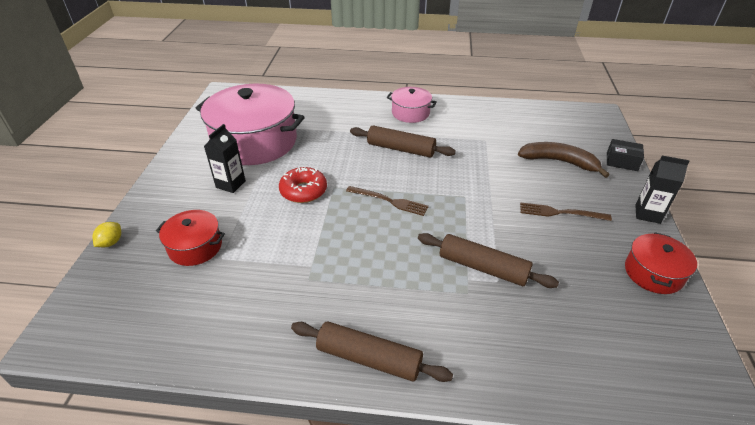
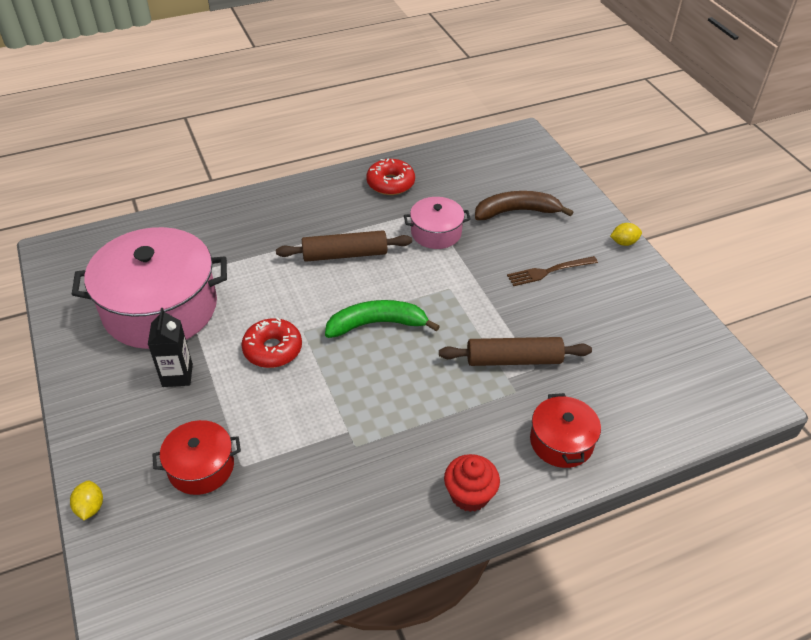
camera: 30 degrees left, 5 degrees up
brown rolling pin [291,322,453,382] -> red cupcake [444,454,500,512]
brown fork [346,186,429,216] -> green banana [325,300,440,338]
pink pot [387,87,437,123] -> pink pot moved to [404,197,471,249]
black box [607,139,644,171] -> none
red pot [625,232,697,294] -> red pot moved to [530,393,601,468]
black carton [635,156,690,224] -> yellow lemon [610,223,642,246]
none -> red donut [366,159,415,195]

